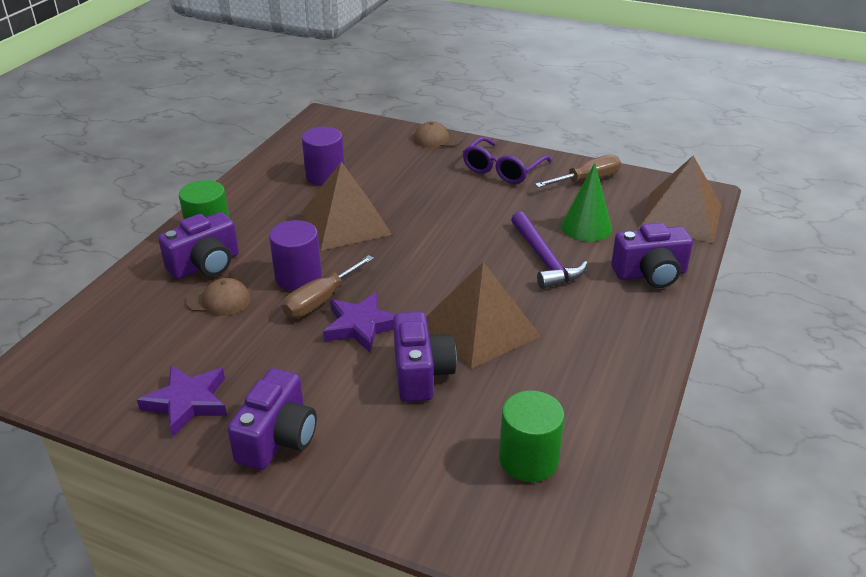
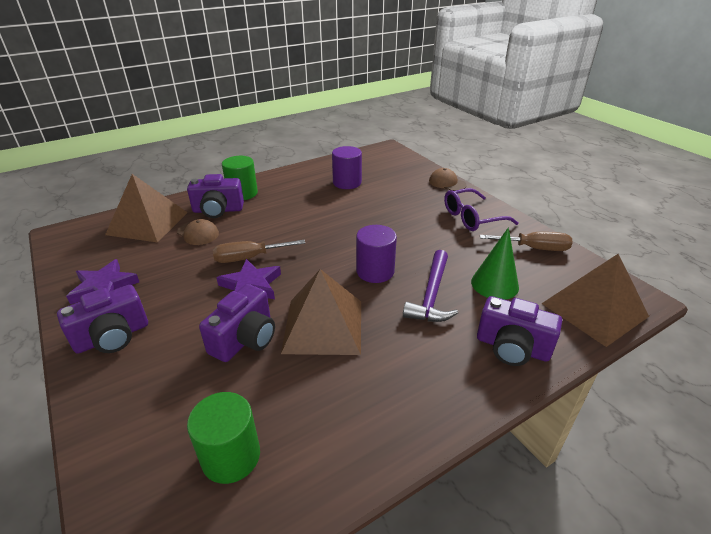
camera: 35 degrees right, 0 degrees up
purple cylinder [269,220,322,291] -> purple cylinder moved to [356,225,397,283]
brown pyramid [301,162,392,251] -> brown pyramid moved to [105,174,188,243]

